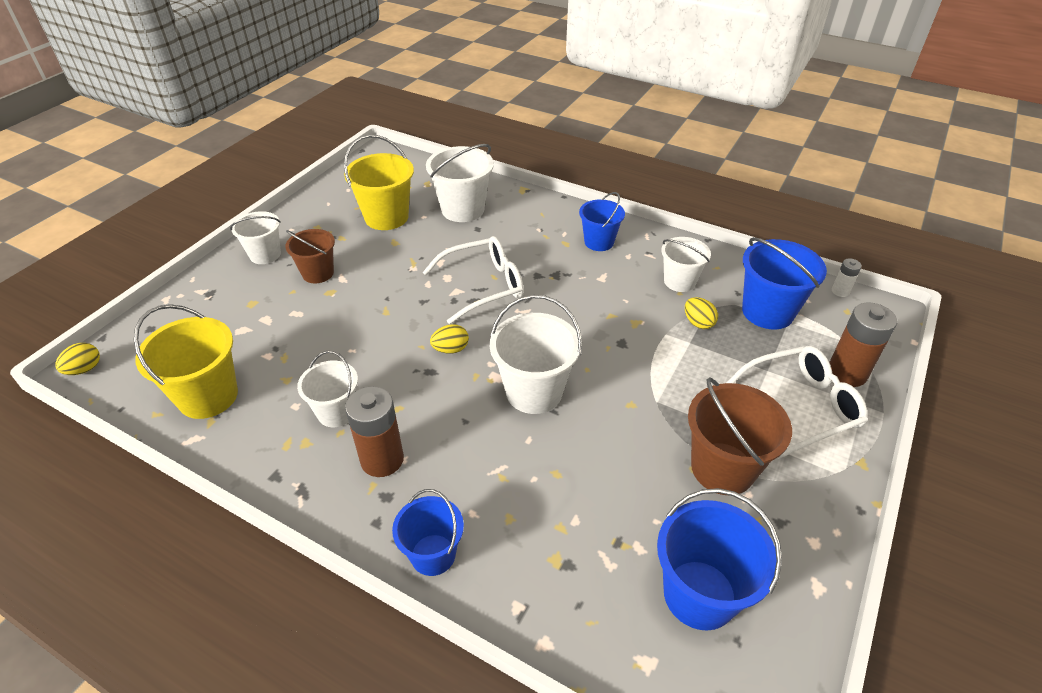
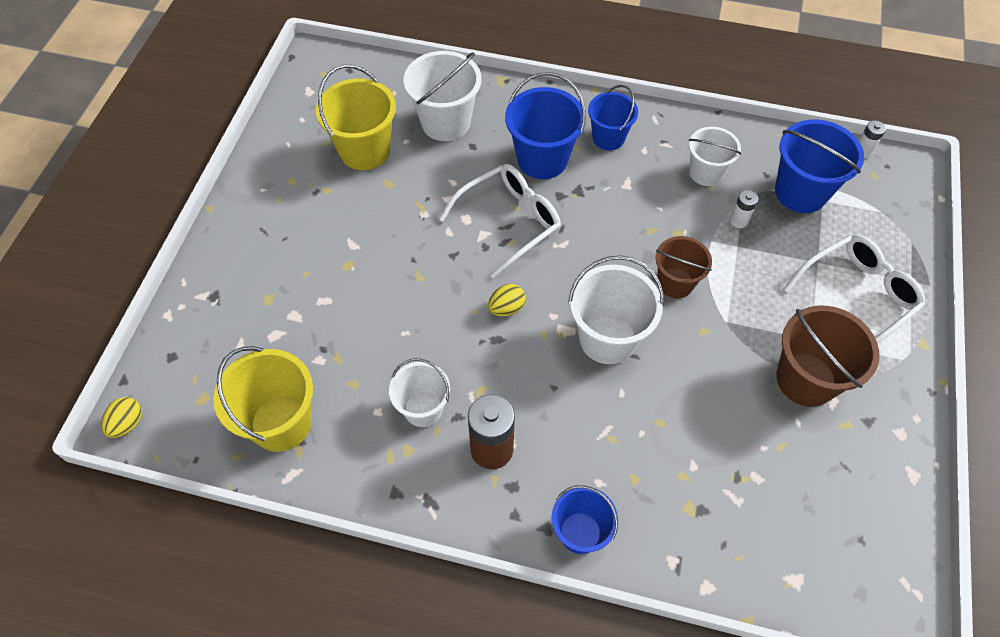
camera: 15 degrees left, 15 degrees up
white bucket [230,211,281,264] -> none
brown bucket [285,229,335,283] -> brown bucket moved to [656,236,712,299]
blue bucket [657,488,782,630] -> blue bucket moved to [505,72,586,179]
yellow egg [685,297,718,329] -> white battery [730,190,758,228]
brown battery [829,302,897,387] -> none

